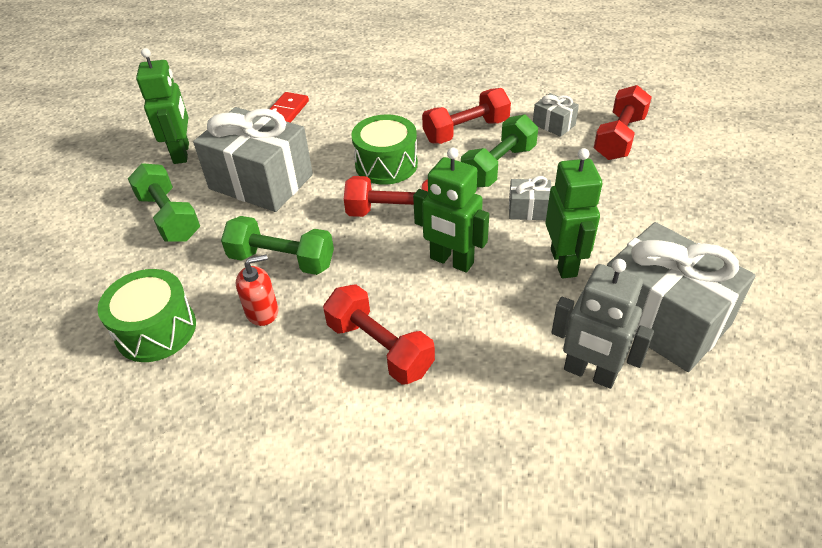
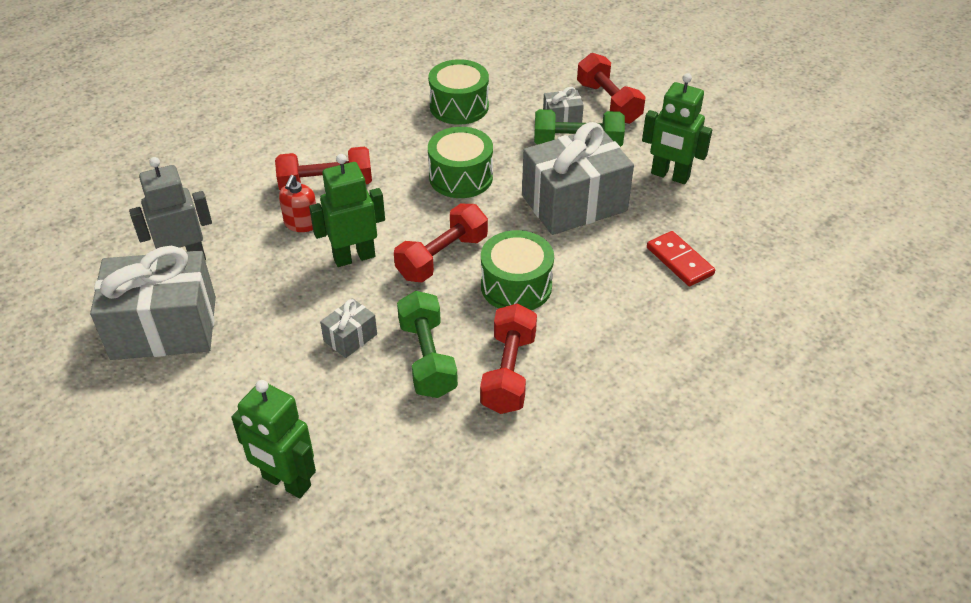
camera: 125 degrees right, 0 degrees up
green dumbbell [221,216,334,275] -> green drum [428,127,493,198]
red soap dispenser [236,254,278,326] -> red soap dispenser moved to [279,175,316,232]
grey gift [533,93,579,137] -> grey gift moved to [543,87,584,123]
green robot [546,148,602,278] -> green robot moved to [231,380,316,498]
red dumbbell [594,85,652,160] -> red dumbbell moved to [577,53,646,124]

